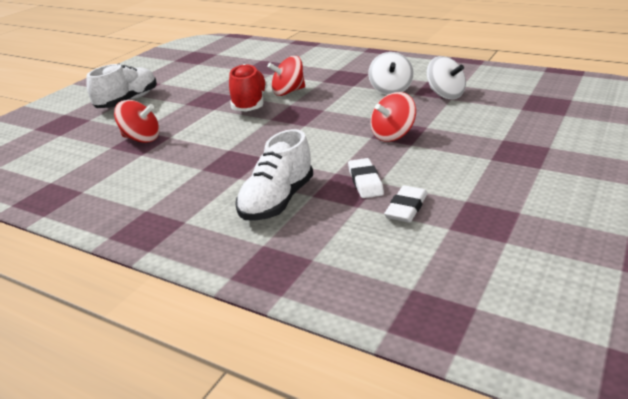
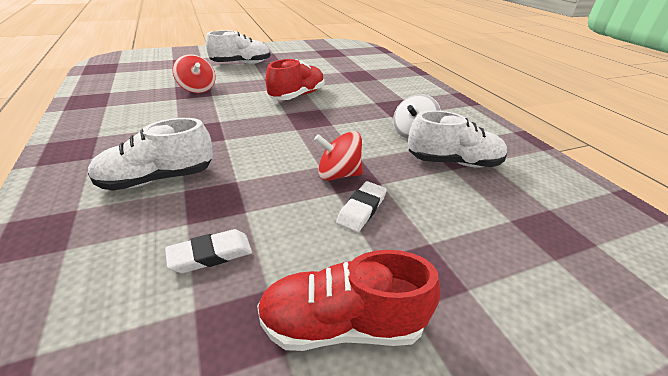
camera: 35 degrees right, 5 degrees up
red spinning top [267,56,305,96] -> none
white eraser [348,158,384,198] -> white eraser moved to [336,181,387,232]
white spinning top [427,56,466,99] -> white shoe [408,111,507,167]
none -> red shoe [257,250,440,351]

